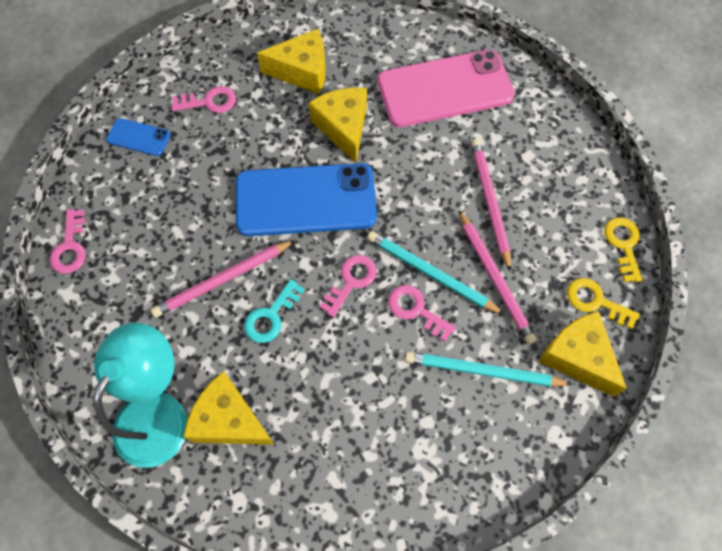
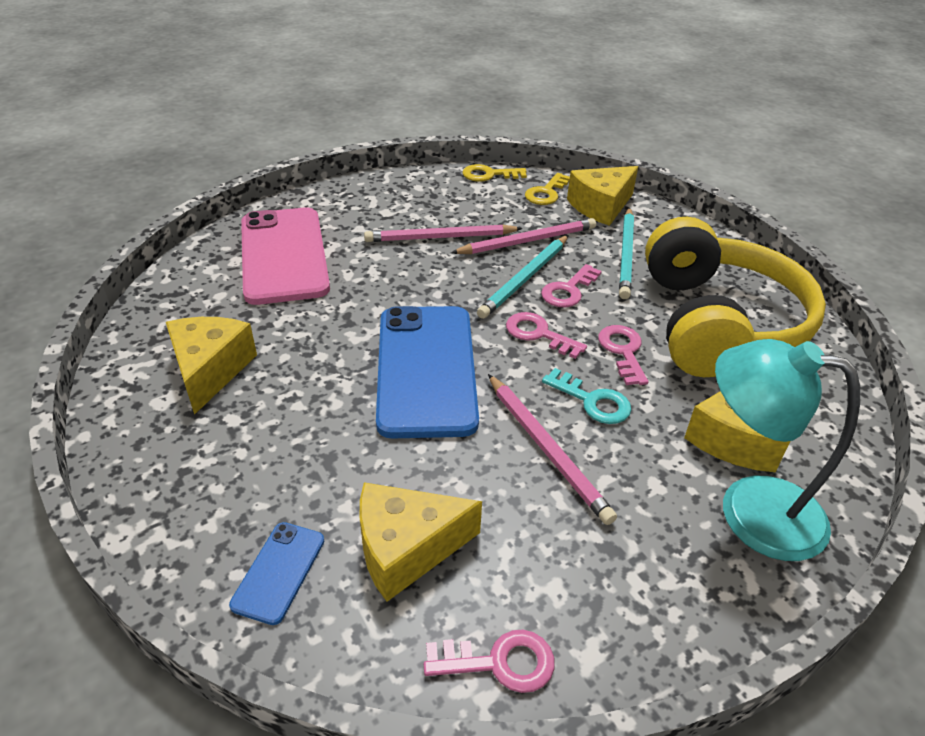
camera: 90 degrees left, 25 degrees down
pink key [171,86,236,113] -> pink key moved to [598,325,648,385]
yellow cheese [309,87,367,163] -> yellow cheese moved to [360,482,482,602]
none -> yellow headphones [645,217,826,377]

